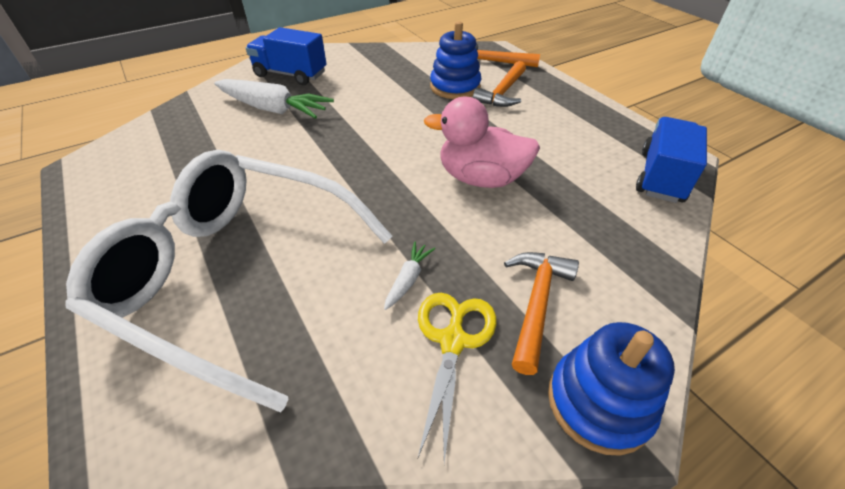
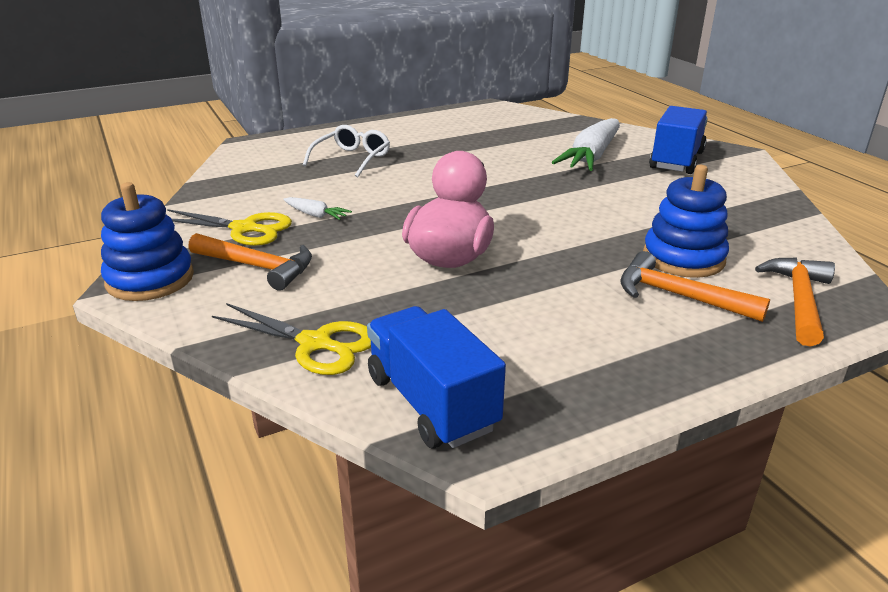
camera: 95 degrees right, 15 degrees down
white glasses [65,150,393,412] -> white glasses [303,125,390,177], size x0.42
blue truck [636,117,707,203] -> blue truck turned 150 degrees counterclockwise [367,306,506,448]
none -> yellow scissors [212,303,371,375]

